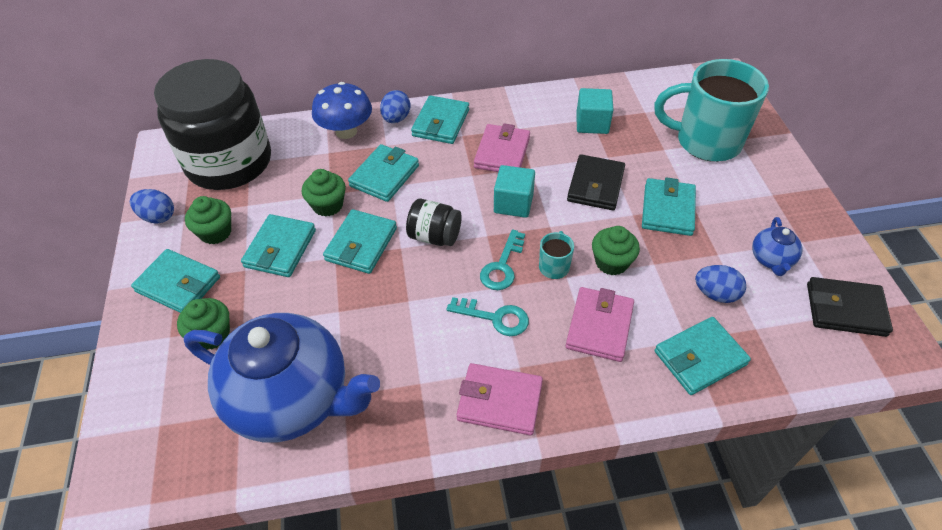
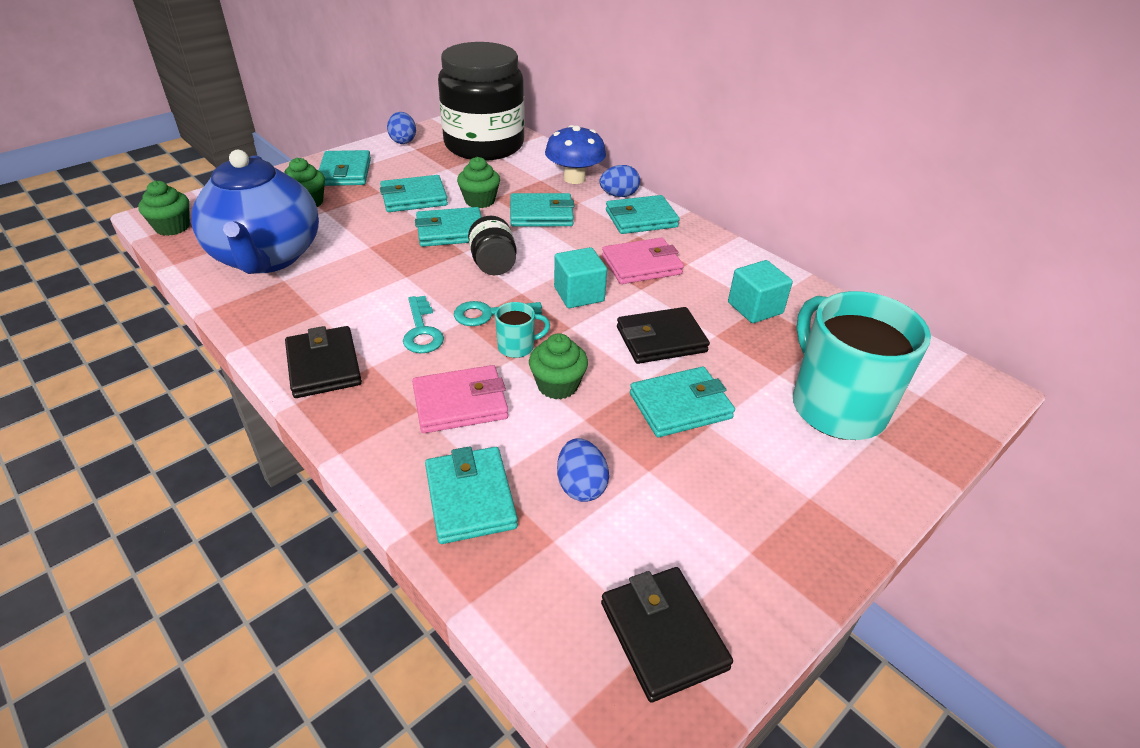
camera: 55 degrees right, 10 degrees down
green cupcake [185,196,231,244] -> green cupcake moved to [138,181,190,236]
pink wallet [457,363,543,436] -> black wallet [285,326,362,398]
turquoise wallet [655,317,751,395] -> turquoise wallet turned 45 degrees clockwise [425,446,518,544]
blue teapot [752,217,802,276] -> none

